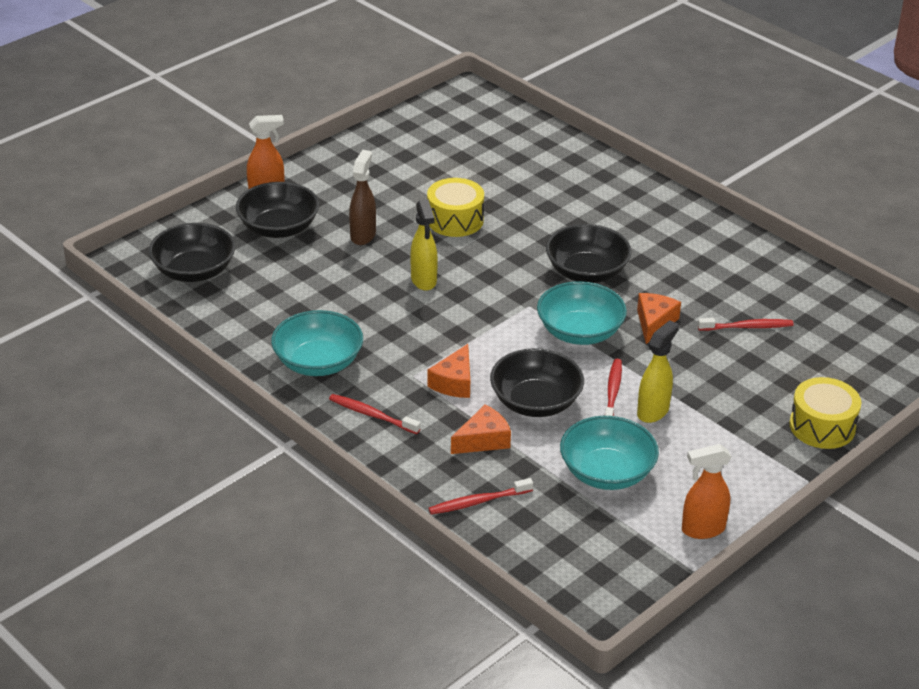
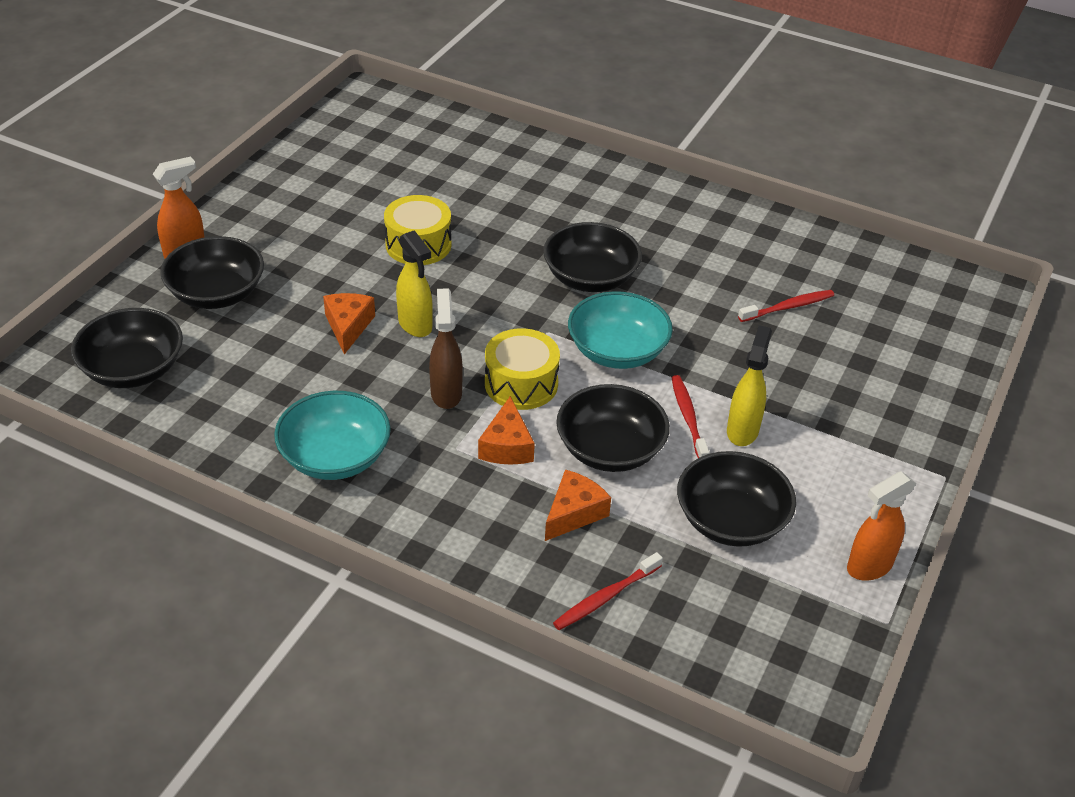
camera: 20 degrees left, 5 degrees up
red toothbrush [329,394,420,434] -> none
brown spray bottle [349,150,376,245] -> brown spray bottle moved to [429,288,463,409]
turquoise bowl [560,416,659,490] -> black bowl [677,451,796,547]
orange cheese [637,293,681,344] -> orange cheese moved to [323,293,375,354]
yellow drum [789,377,861,449] -> yellow drum moved to [485,328,560,410]

